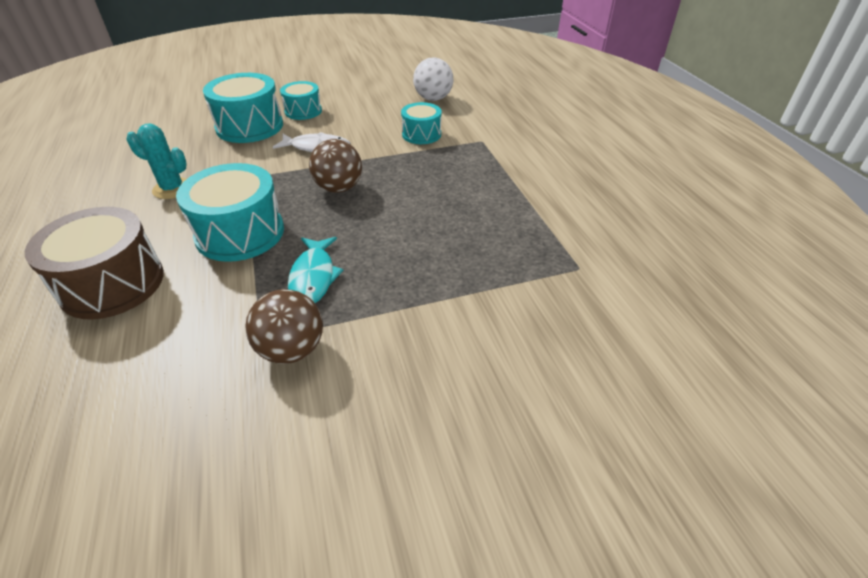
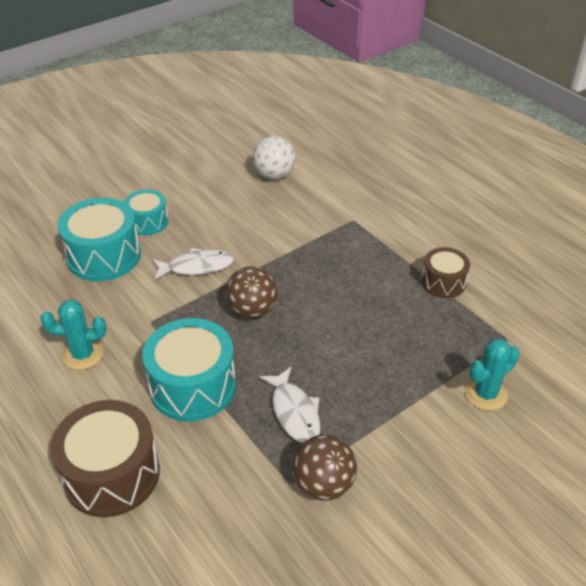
camera: 20 degrees left, 0 degrees up
turquoise fish [288,237,343,303] -> white fish [259,367,320,443]
turquoise drum [401,102,442,144] -> none
none -> brown drum [421,247,470,298]
none -> turquoise cactus [465,338,520,411]

